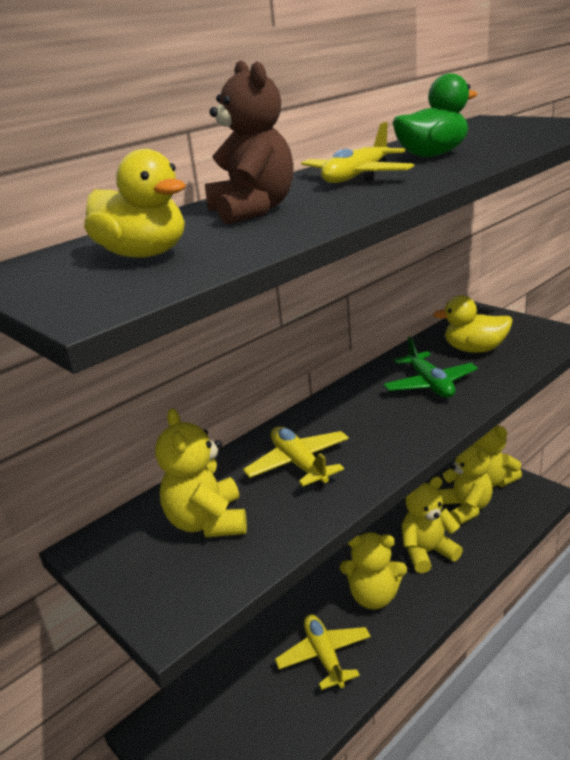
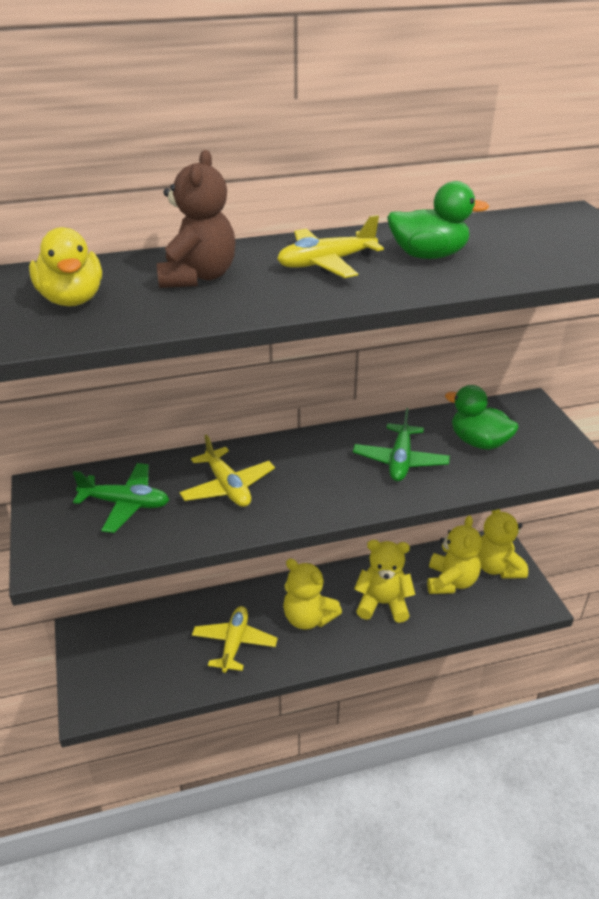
camera: 25 degrees right, 10 degrees up
yellow teddy bear [155,408,247,537] -> green plane [73,463,169,533]
yellow plane [243,426,349,488] -> yellow plane turned 150 degrees clockwise [179,434,275,507]
yellow duck [433,295,513,353] -> green duck [445,385,519,450]

